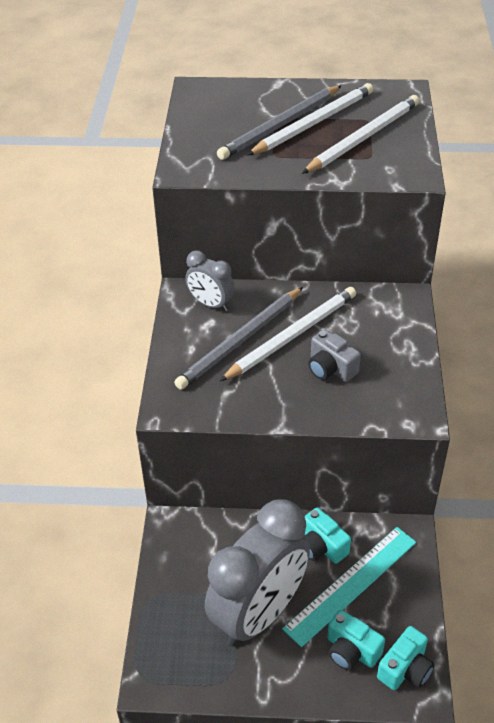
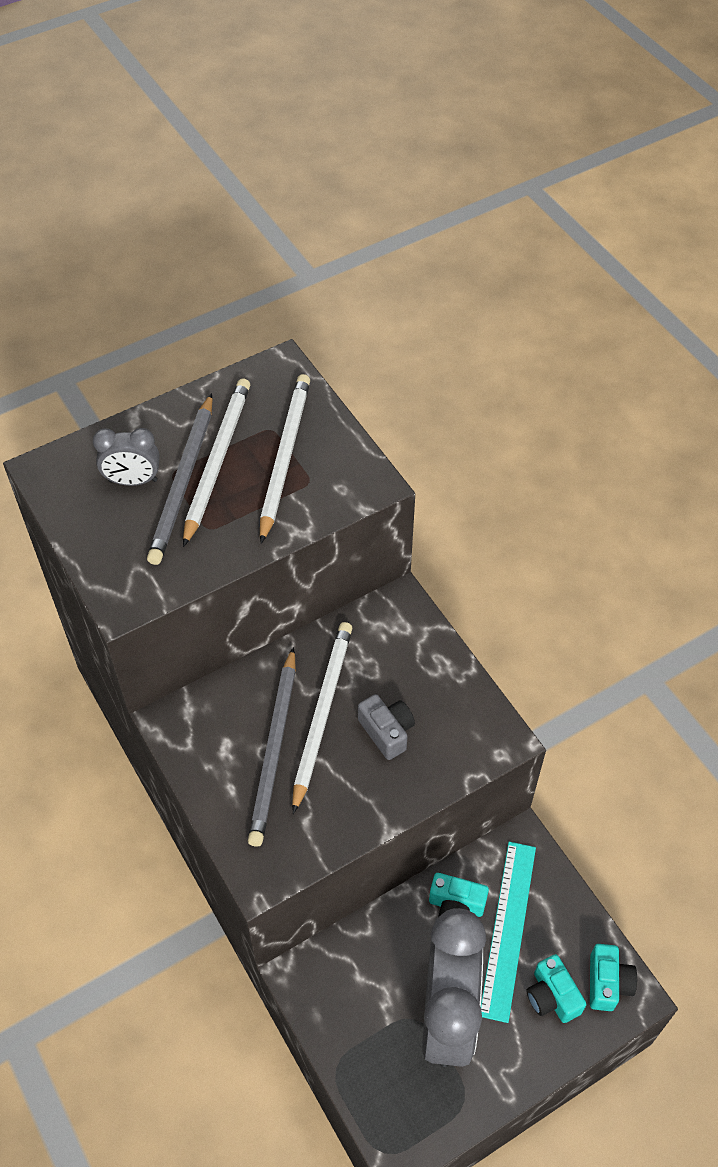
camera: 35 degrees left, 10 degrees up
grey clock [185,251,235,311] -> grey clock moved to [93,428,160,486]
grey camera [308,329,361,382] -> grey camera turned 135 degrees counterclockwise [358,694,415,760]
turquoise camera [327,610,385,670] -> turquoise camera turned 60 degrees clockwise [527,954,586,1023]

